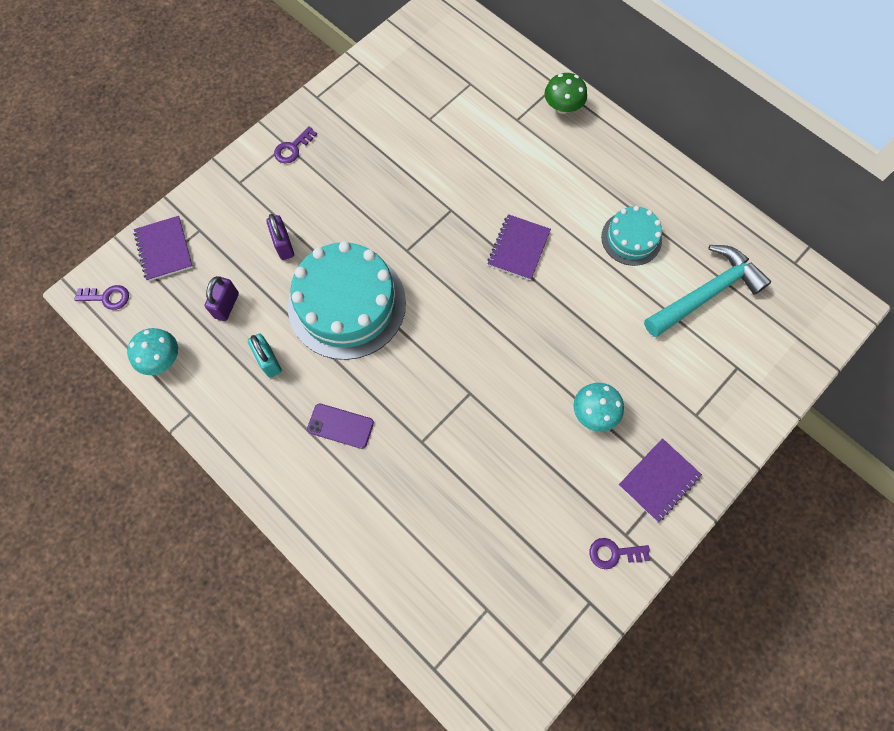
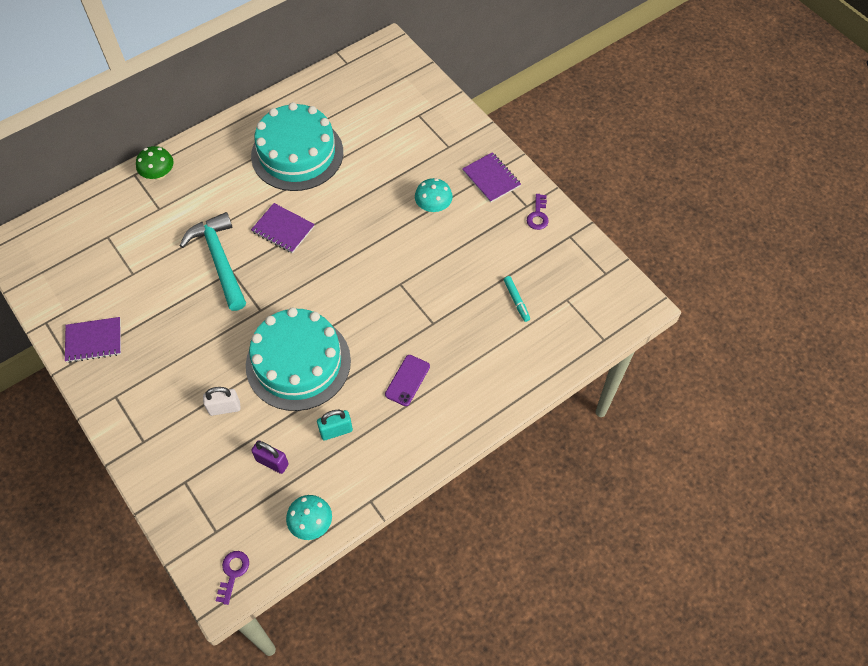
camera: 80 degrees left, 10 degrees down
purple notebook [133,216,193,281] -> purple notebook moved to [65,317,121,363]
purple padlock [266,214,294,260] -> white padlock [203,387,241,416]
purple key [274,126,317,164] -> none
turquoise cake [601,206,662,266] -> turquoise cake [251,102,343,191], size x1.89
turquoise hammer [644,245,771,337] -> turquoise hammer moved to [180,212,246,311]
none -> turquoise marker [504,276,530,322]

